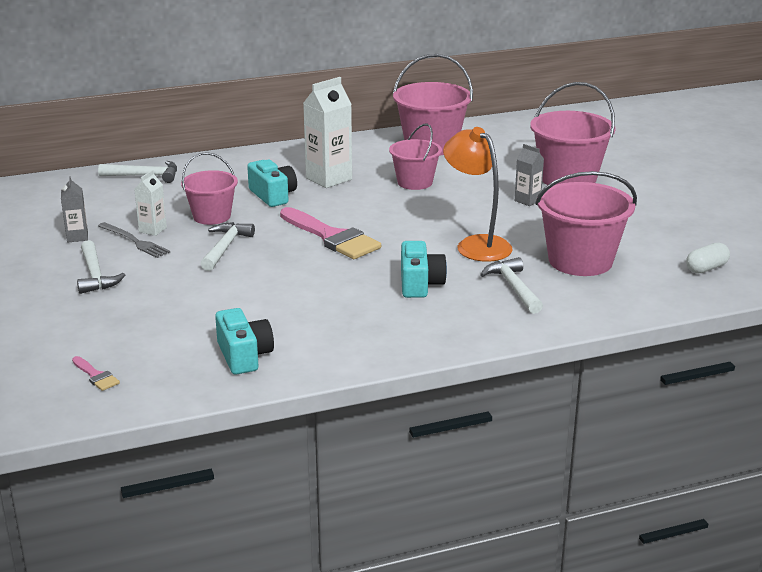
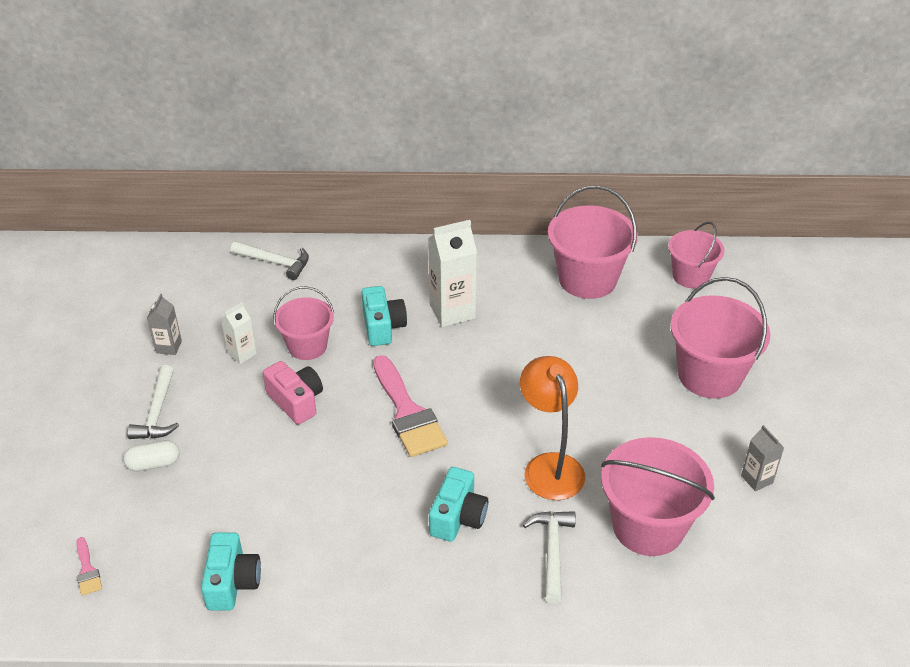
camera: 20 degrees right, 15 degrees up
grey fork [98,222,170,258] -> none
white hammer [200,222,255,271] -> pink camera [263,361,323,424]
pink bucket [389,123,442,190] -> pink bucket moved to [668,222,724,288]
grey carton [515,144,544,206] -> grey carton moved to [741,425,784,491]
white capsule [686,242,730,274] -> white capsule moved to [123,440,179,472]

